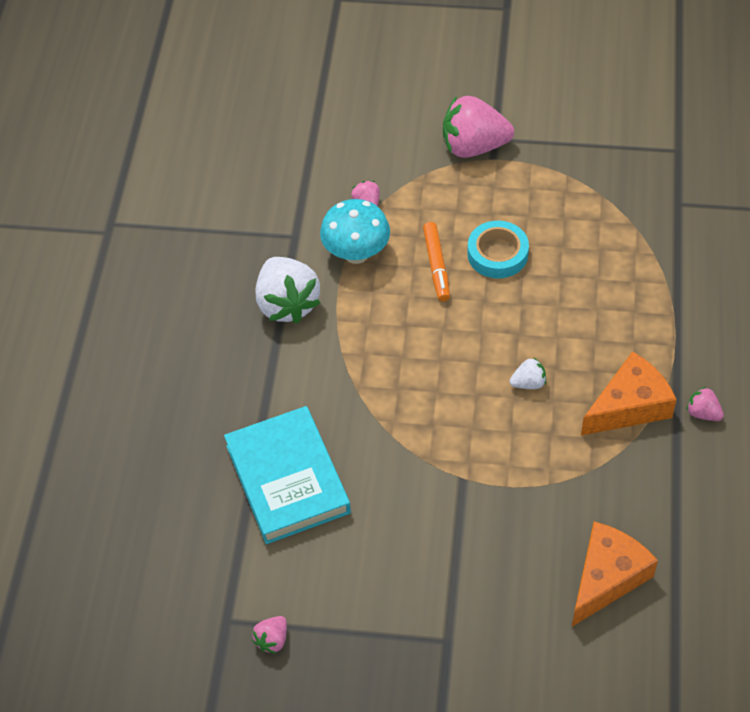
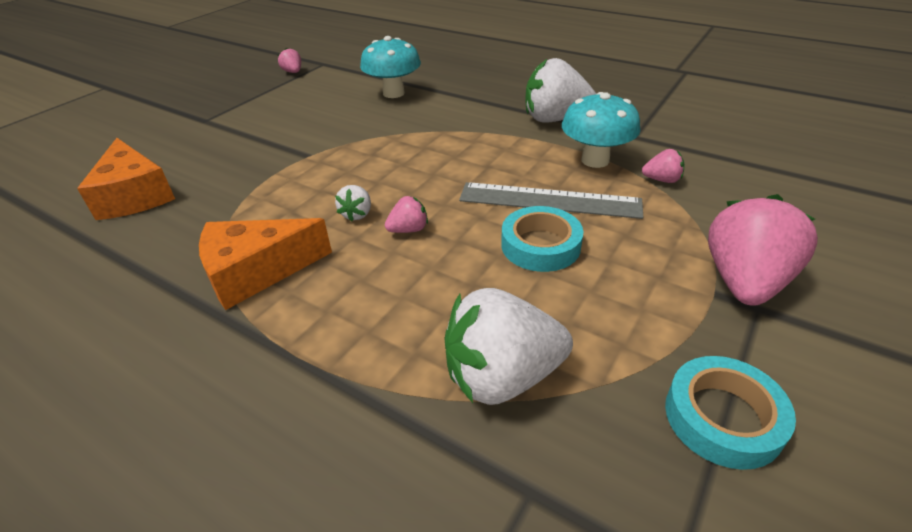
camera: 115 degrees right, 15 degrees down
turquoise book [224,406,351,544] -> turquoise mushroom [360,36,421,98]
orange marker [423,222,450,301] -> grey ruler [459,182,643,219]
orange cheese [581,351,677,435] -> orange cheese turned 75 degrees clockwise [199,218,332,310]
pink strawberry [686,387,724,421] -> pink strawberry moved to [385,196,428,233]
none -> white strawberry [445,288,573,405]
none -> turquoise tape [665,356,796,470]

